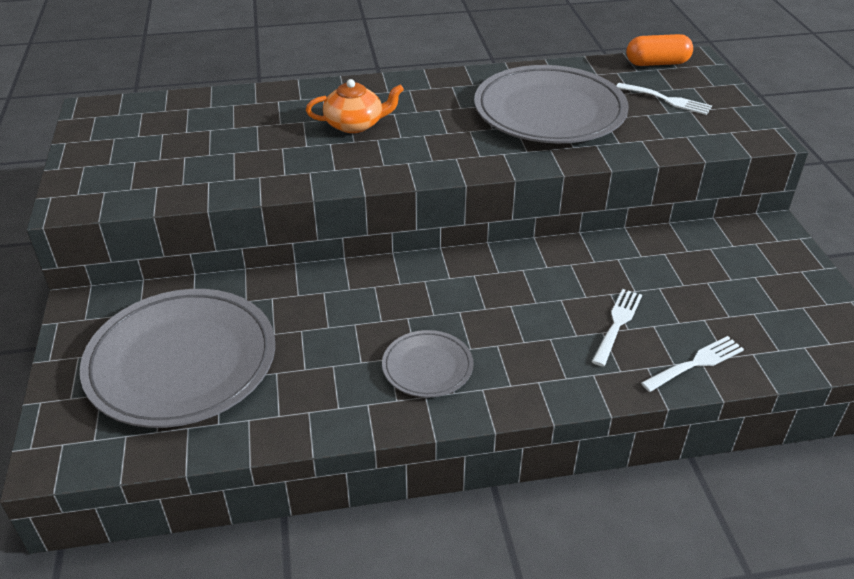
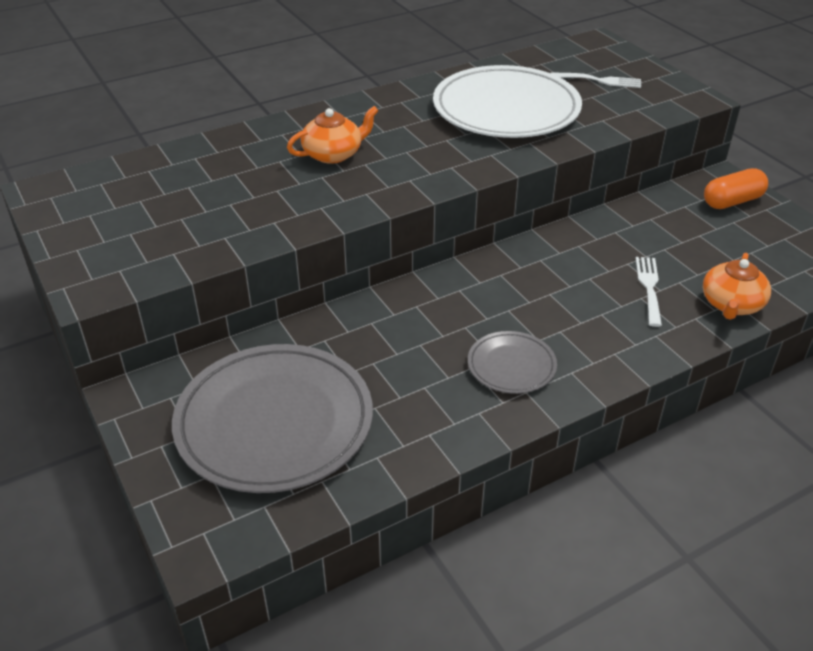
camera: 20 degrees left, 0 degrees up
grey plate [474,65,629,143] -> white plate [433,65,582,138]
orange capsule [626,34,693,66] -> orange capsule moved to [704,168,768,209]
white fork [641,336,744,392] -> orange teapot [703,253,771,320]

